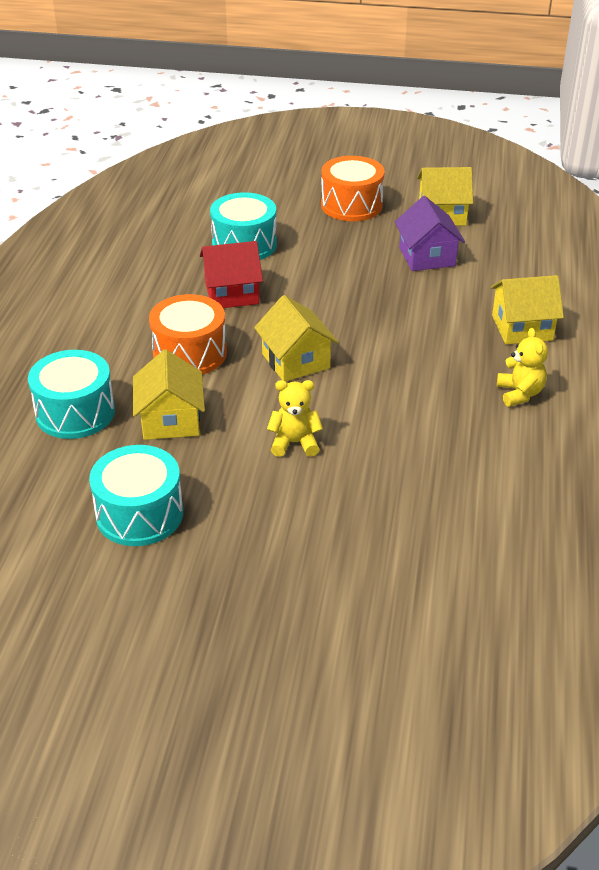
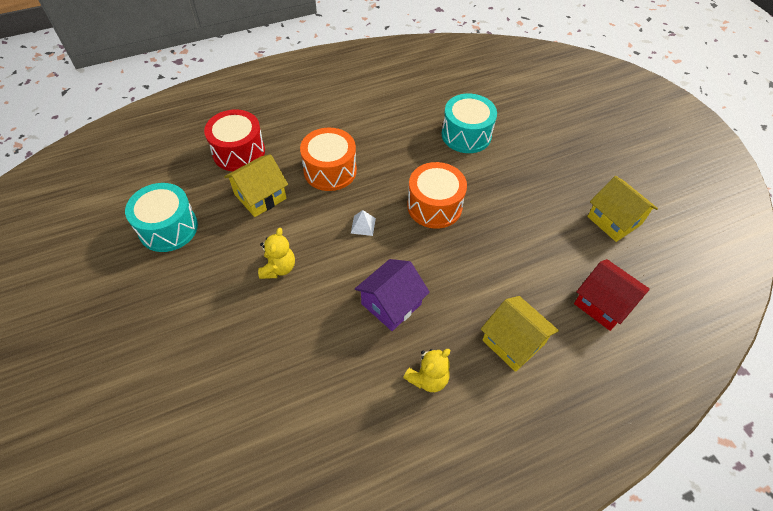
camera: 55 degrees right, 15 degrees up
turquoise drum [28,350,115,439] -> red drum [204,110,265,171]
red house [200,241,263,308] -> red house moved to [574,259,650,331]
yellow house [254,295,338,381] -> white pyramid [351,210,376,236]
yellow teddy bear [267,380,323,457] -> yellow teddy bear turned 45 degrees clockwise [258,228,295,279]
orange drum [321,156,385,221] -> orange drum moved to [407,162,467,229]
purple house [395,196,465,271] -> purple house moved to [355,259,430,331]

